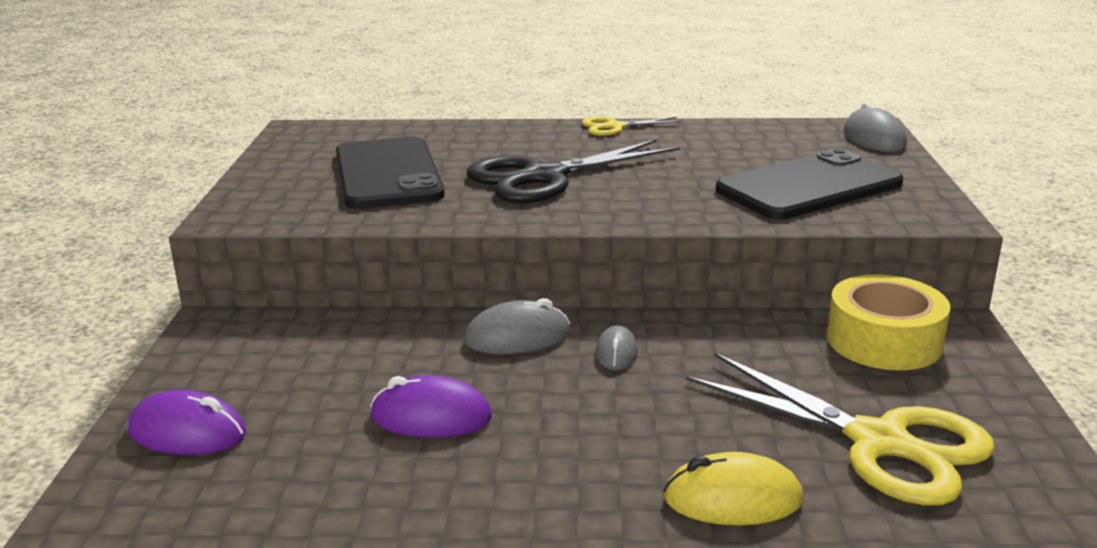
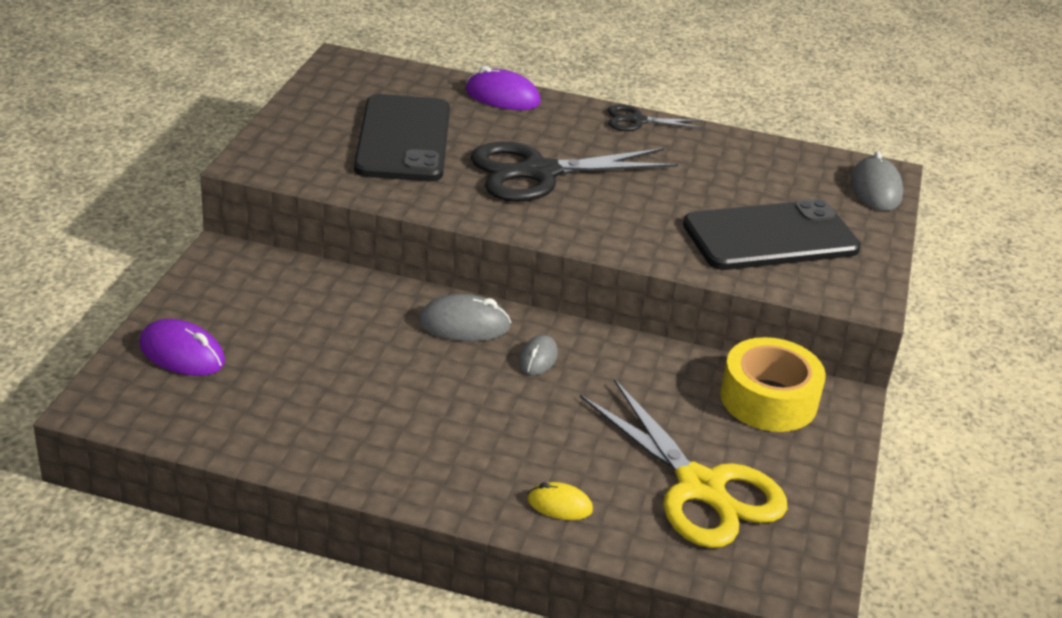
camera: 10 degrees right, 10 degrees up
purple mouse [370,375,492,438] -> purple mouse moved to [465,66,541,110]
yellow scissors [582,116,683,136] -> black scissors [607,105,704,131]
yellow mouse [663,452,803,525] -> yellow mouse [528,482,593,520], size x0.63

